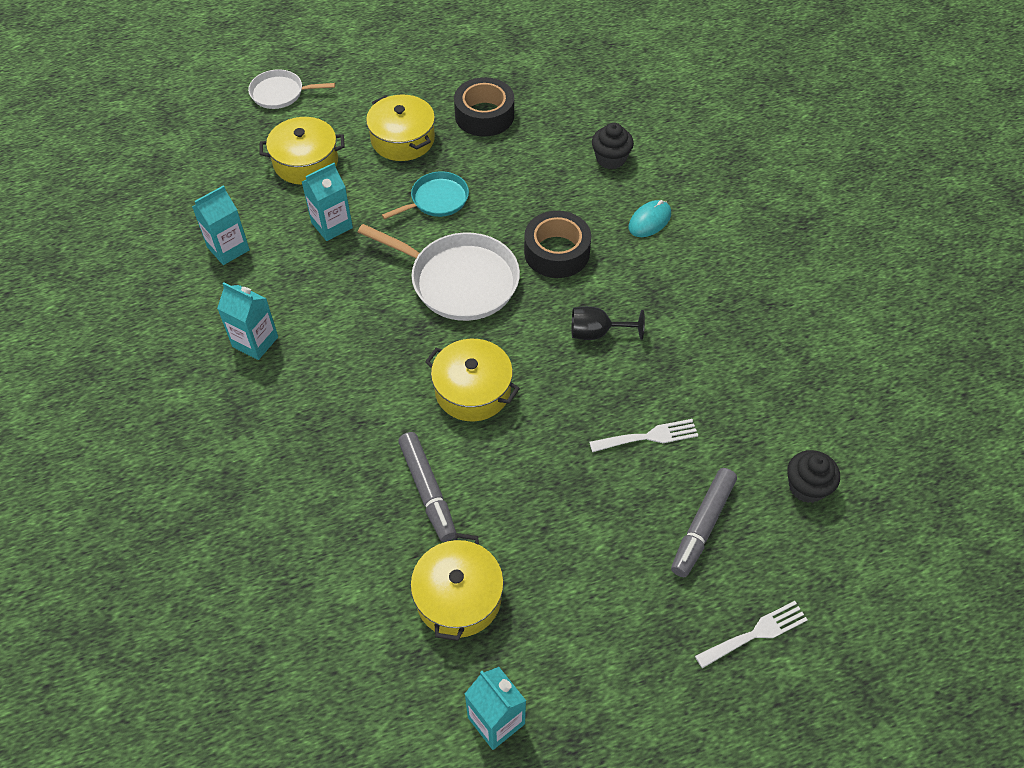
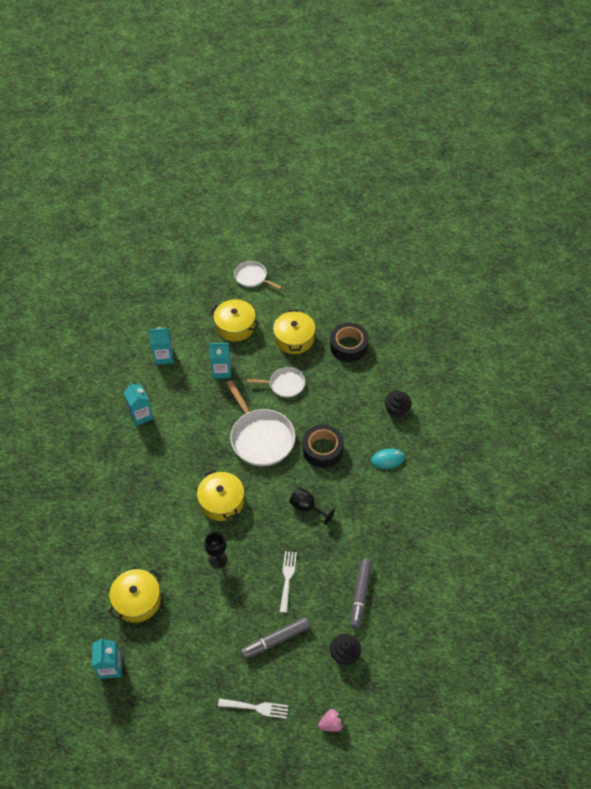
camera: 35 degrees right, 0 degrees up
turquoise pan [382,171,469,219] -> white pan [247,367,305,398]
grey marker [398,432,456,542] -> grey marker moved to [350,559,372,629]
white fork [589,419,698,452] -> white fork turned 105 degrees counterclockwise [280,551,297,613]
none -> black goblet [204,532,227,568]
none -> pink strawberry [318,709,344,732]

